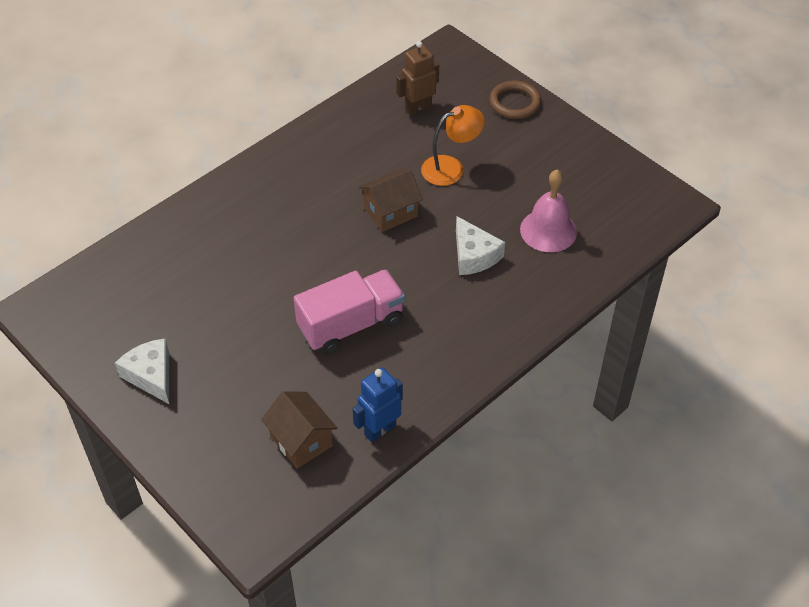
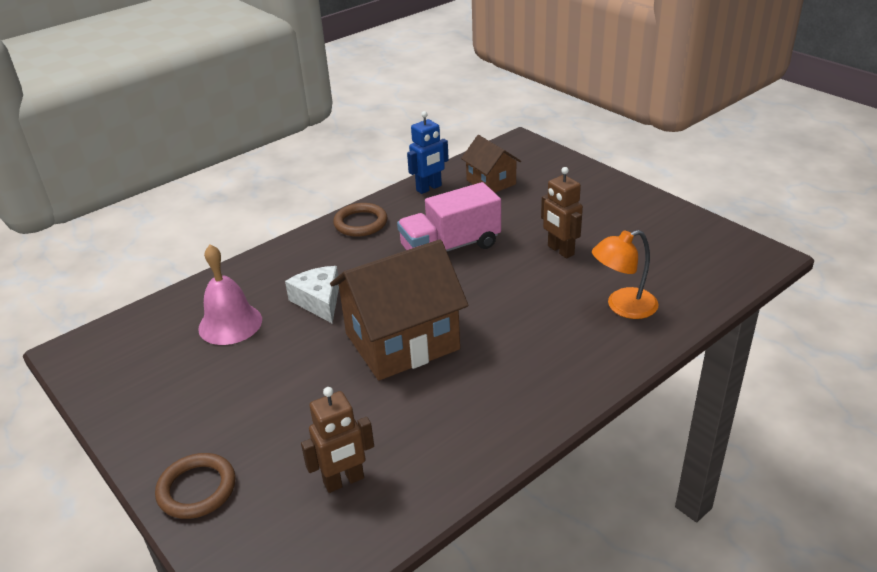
camera: 175 degrees left, 15 degrees down
white cheese [115,338,169,404] -> none
brown house [359,169,423,232] -> brown house [330,240,468,381], size x1.83
orange lamp [421,105,485,186] -> orange lamp moved to [592,230,658,319]
none -> brown ring [333,203,388,237]
none -> brown robot [541,167,583,258]

